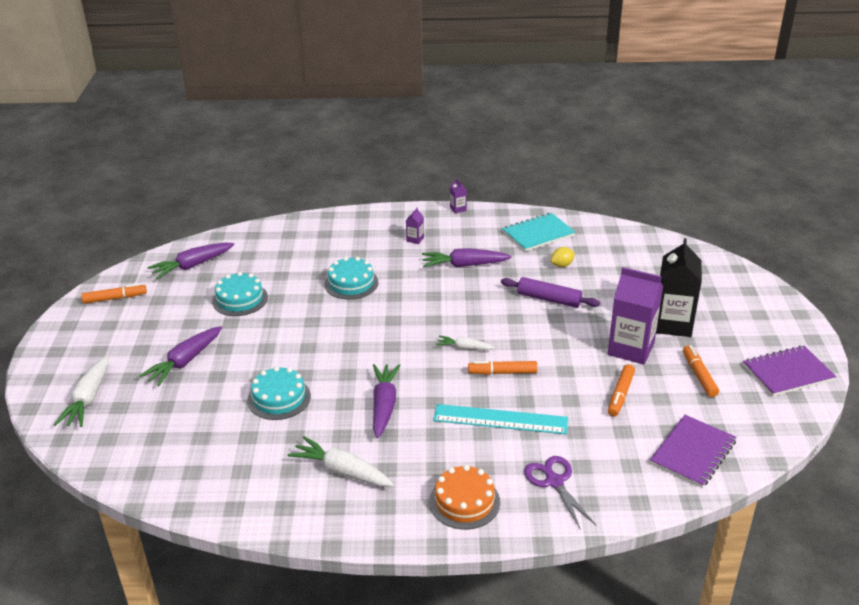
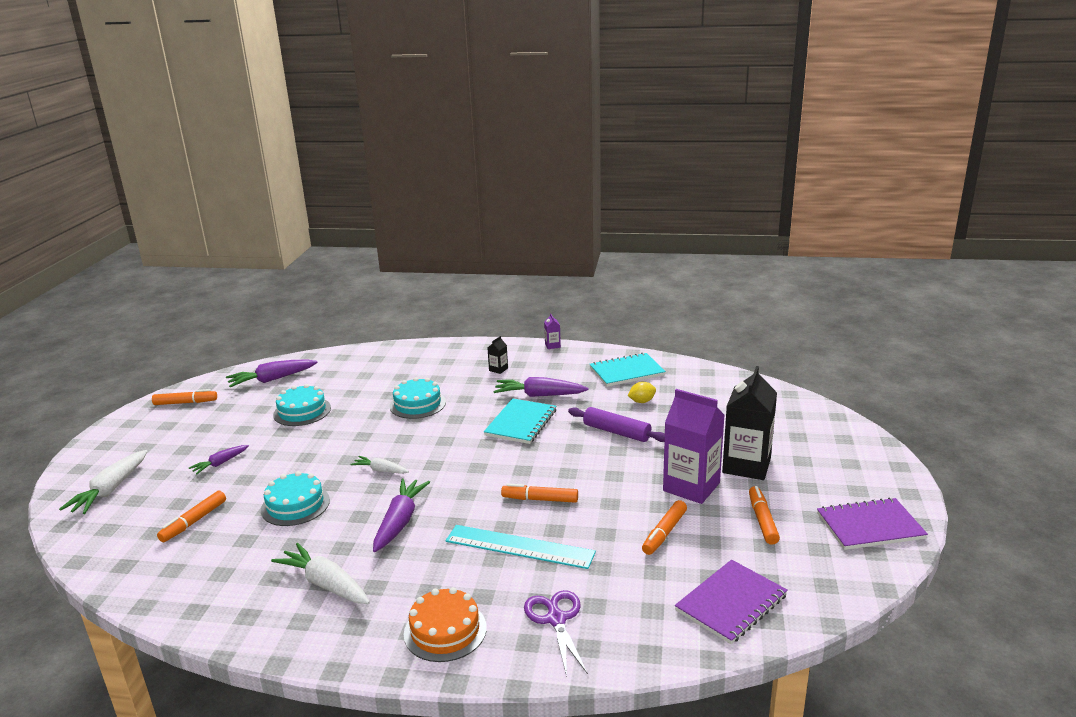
camera: 10 degrees right, 10 degrees down
purple carrot [139,326,222,386] -> purple carrot [189,445,249,474], size x0.59
purple carton [406,208,424,244] -> black carton [487,336,508,374]
white carrot [436,336,495,350] -> white carrot moved to [350,456,409,474]
none -> orange marker [157,491,226,542]
none -> turquoise notebook [484,398,556,444]

